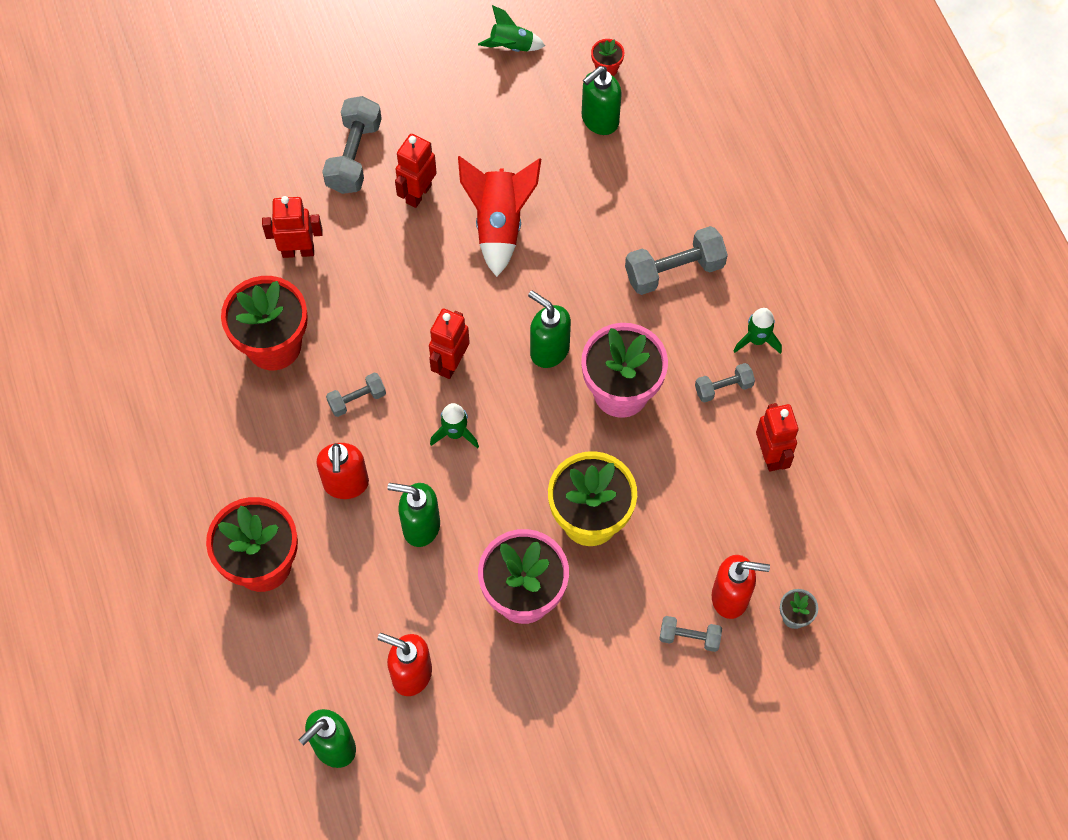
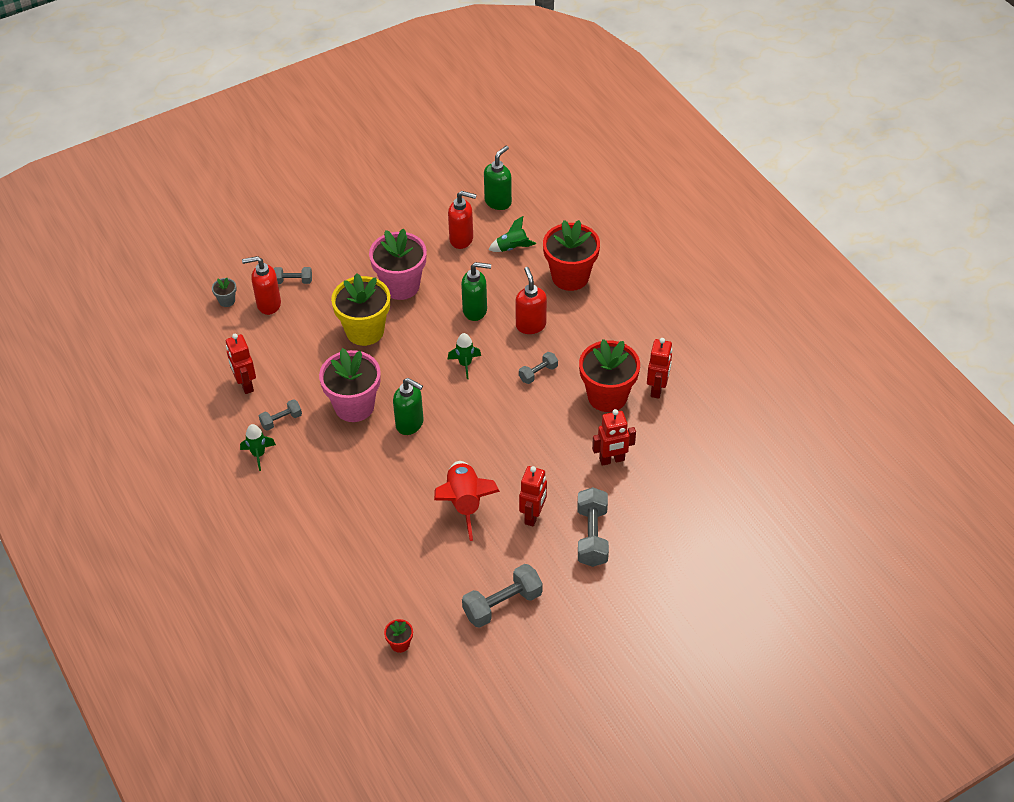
camera: 170 degrees right, 15 degrees down
red robot [429,309,470,379] -> red robot moved to [647,338,672,399]
green rocket [478,5,545,52] -> green rocket moved to [489,216,536,252]
green soap dispenser [582,66,622,135] -> none
grey dumbbell [625,226,728,295] -> grey dumbbell moved to [462,564,543,628]

